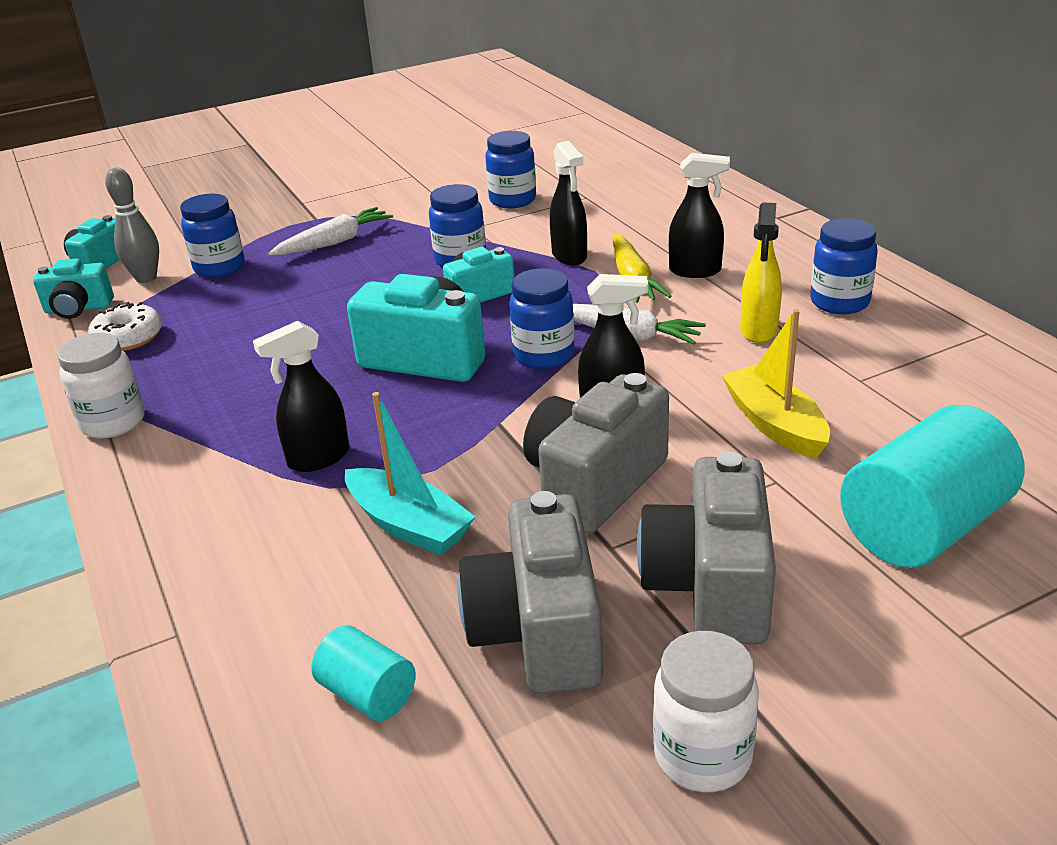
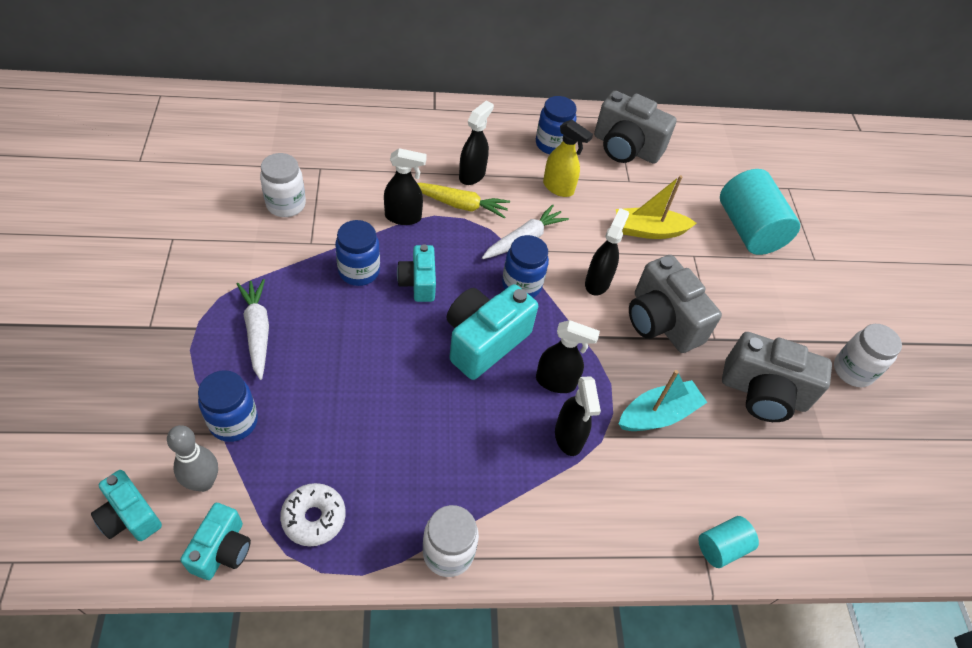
camera: 75 degrees left, 20 degrees up
turquoise cylinder [312,625,416,721] -> turquoise cylinder moved to [698,516,759,568]
blue jar [485,131,536,208] -> white jar [260,153,306,217]
grey camera [637,451,776,645] -> grey camera moved to [594,91,677,164]
none -> black spray bottle [536,320,600,393]

